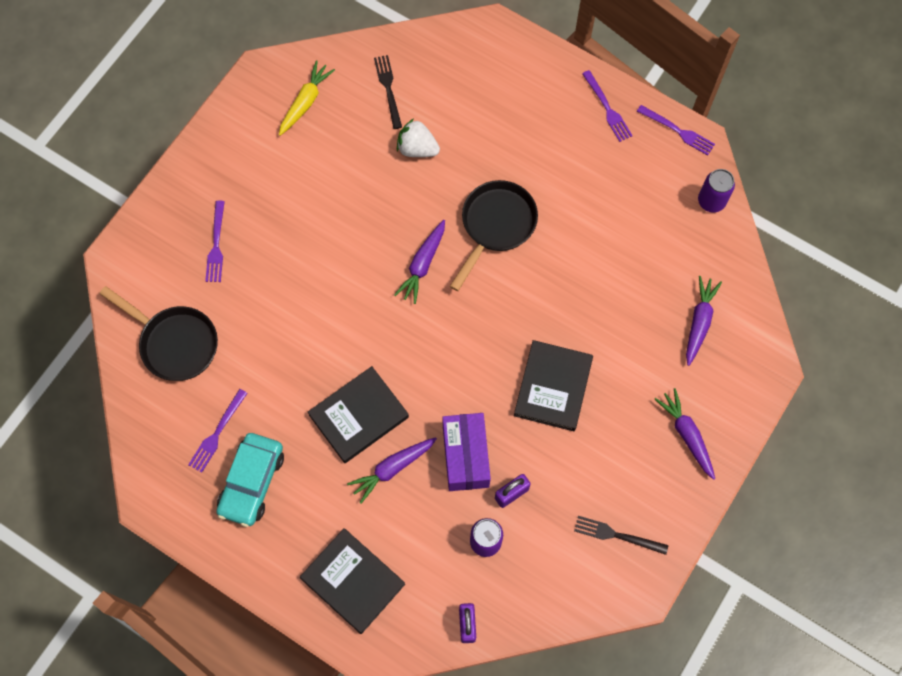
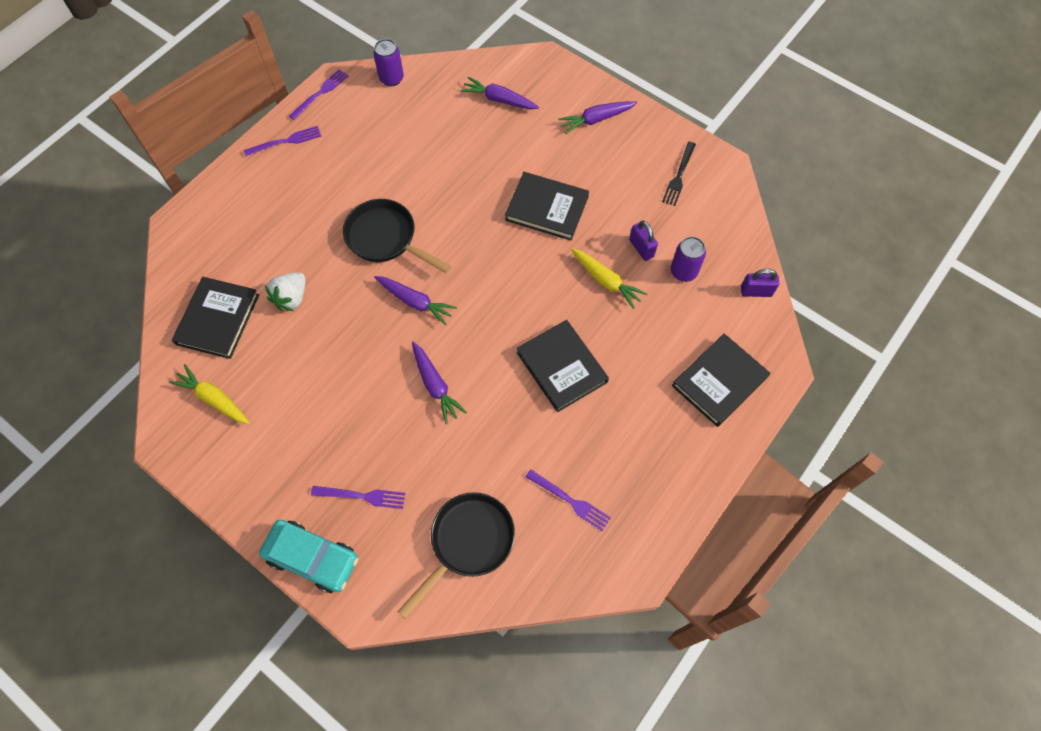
camera: 85 degrees left, 5 degrees down
turquoise car [216,433,284,527] -> turquoise car moved to [259,520,358,593]
purple carrot [347,437,437,503] -> purple carrot moved to [412,342,467,424]
black fork [374,55,402,129] -> black book [172,277,259,359]
purple box [442,413,491,491] -> yellow carrot [571,248,647,309]

